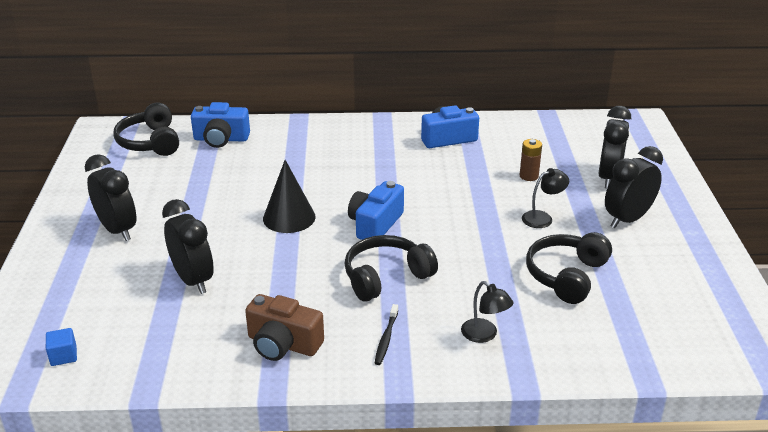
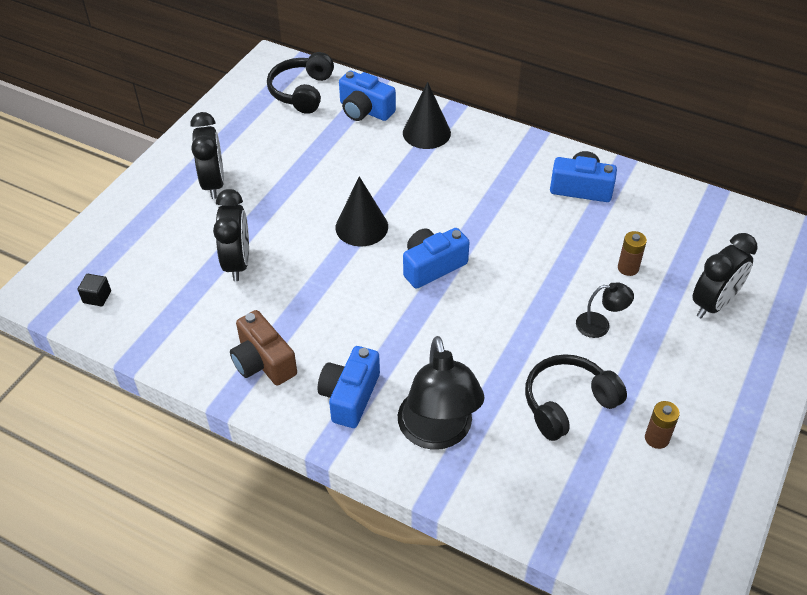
camera: 30 degrees right, 15 degrees up
blue cube [46,328,77,366] -> black cube [78,274,111,306]
black headphones [344,235,438,302] -> none
black toothbrush [375,304,398,365] -> blue camera [318,346,380,428]
black lamp [461,281,513,343] -> black lamp [398,336,484,450], size x2.06
black clock [605,146,663,228] -> none
none -> black cone [403,82,451,149]
none -> brown battery [645,401,680,449]

